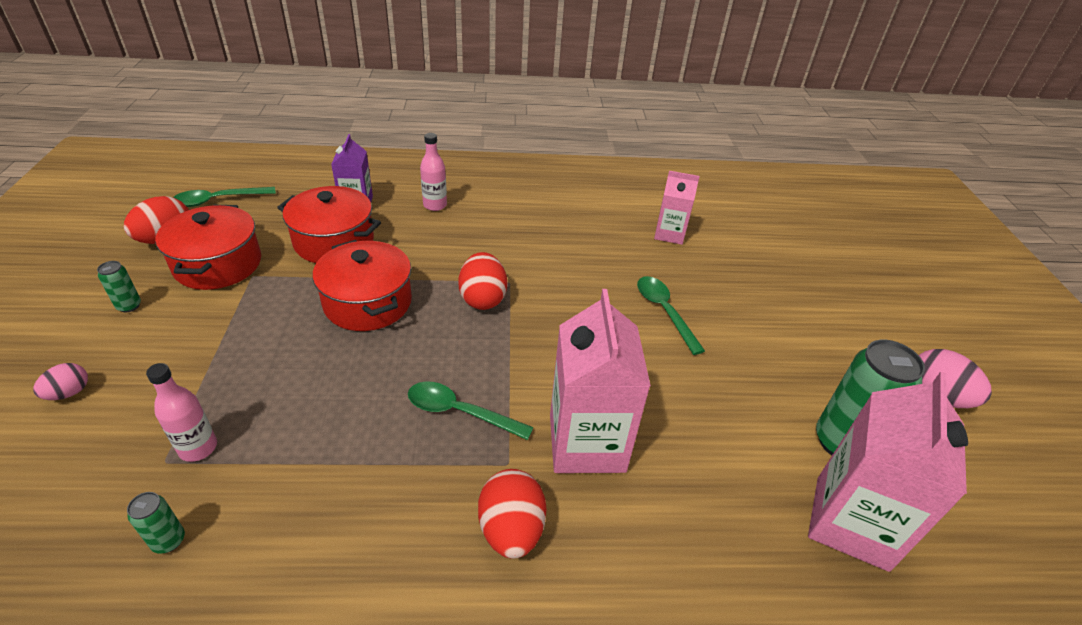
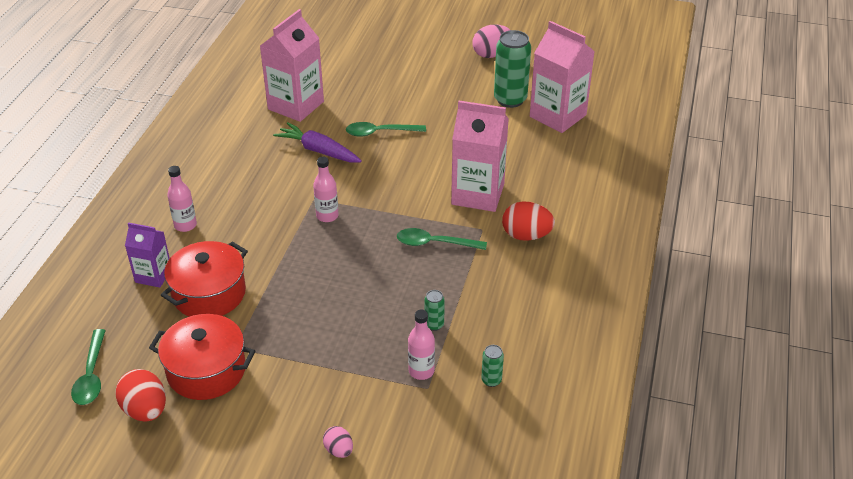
camera: 70 degrees left, 0 degrees up
green can [97,261,141,312] -> green can moved to [425,290,445,331]
red pot [313,240,412,331] -> none
green spoon [408,381,534,440] -> green spoon turned 60 degrees clockwise [397,228,487,250]
red egg [459,252,507,310] -> pink bottle [313,157,339,222]
pink carton [654,171,700,245] -> pink carton [260,9,324,122], size x1.75
none -> purple carrot [273,122,362,163]

